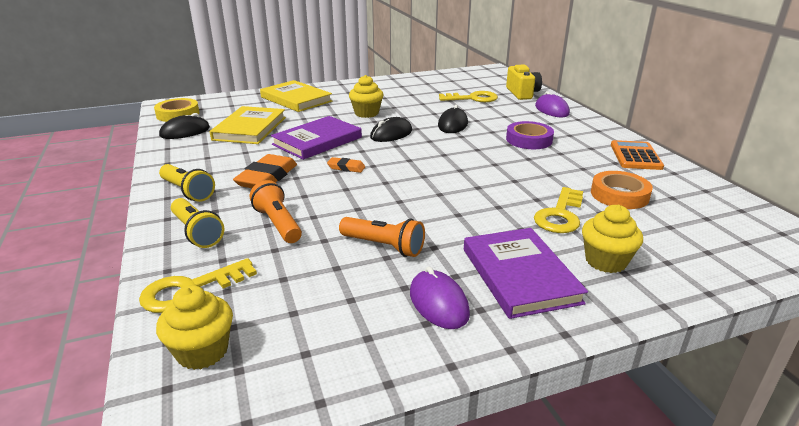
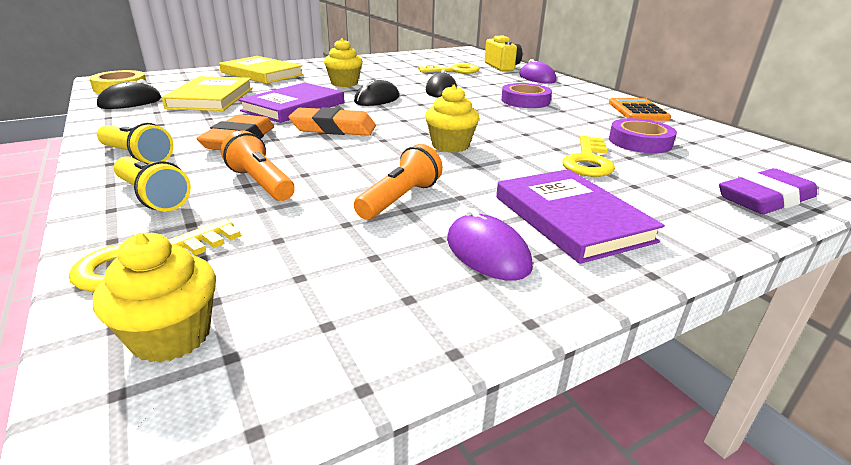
camera: 10 degrees left, 0 degrees up
orange eraser [327,157,365,173] -> orange eraser [288,107,376,136], size x1.93
orange flashlight [339,217,425,257] -> orange flashlight turned 75 degrees counterclockwise [354,144,443,220]
yellow cupcake [582,205,643,273] -> yellow cupcake moved to [425,85,479,153]
orange tape [591,171,653,209] -> purple tape [609,118,677,153]
none -> purple eraser [719,168,817,214]

